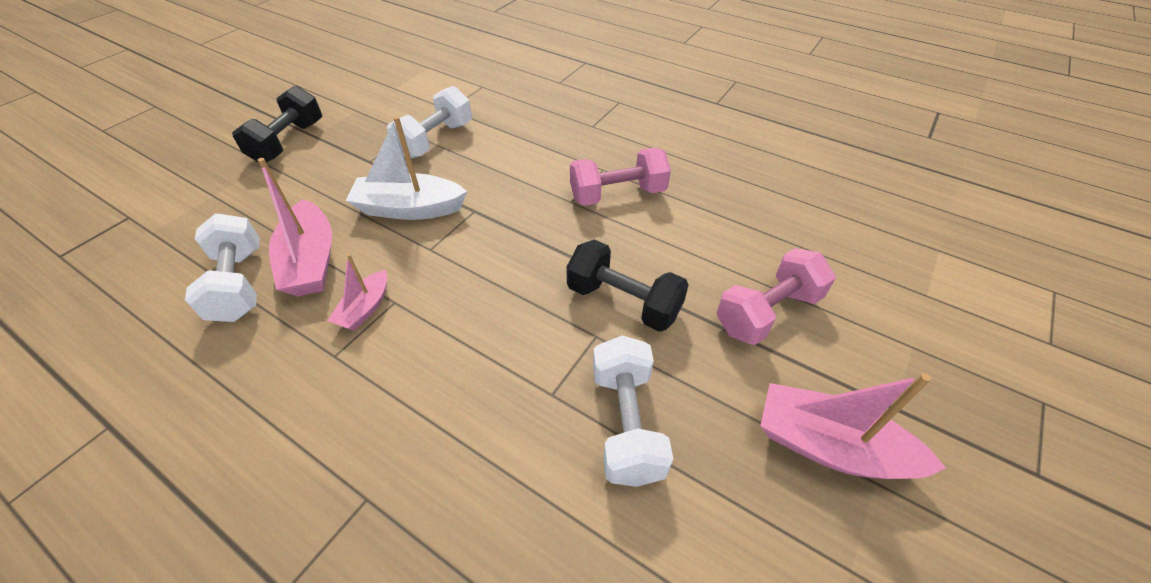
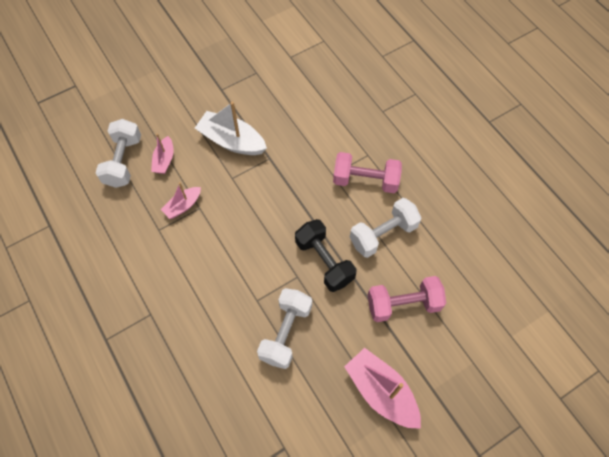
camera: 25 degrees right, 15 degrees up
black dumbbell [232,85,322,163] -> none
pink boat [258,158,332,296] -> pink boat [151,133,174,174], size x0.57
white dumbbell [387,86,472,159] -> white dumbbell moved to [350,198,421,258]

